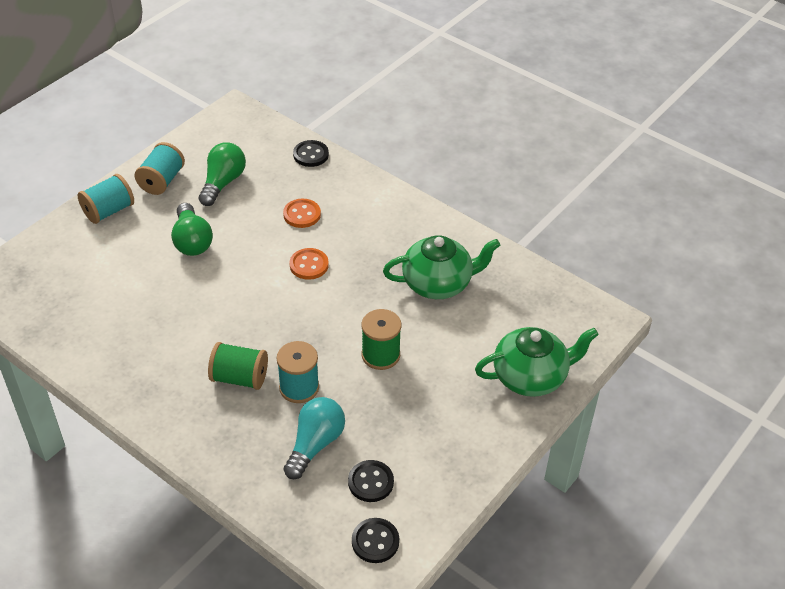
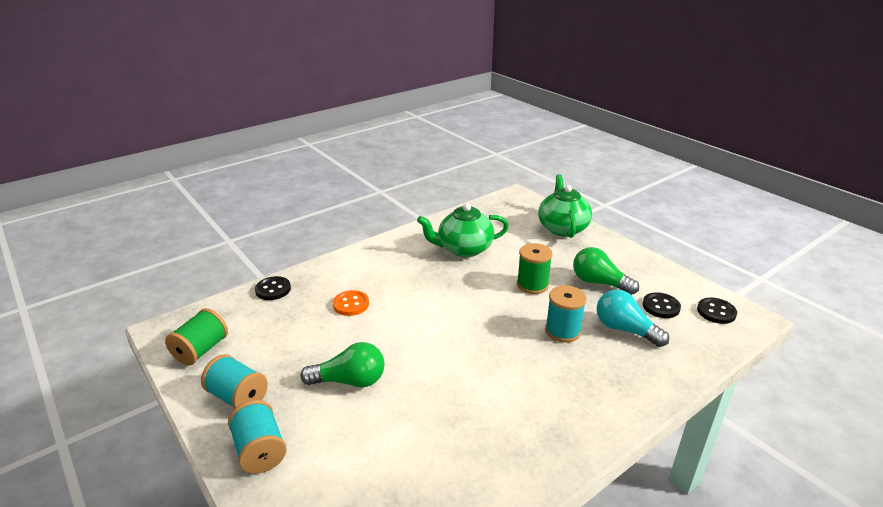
camera: 75 degrees left, 15 degrees down
green light bulb [199,142,246,206] -> green light bulb moved to [573,247,639,295]
green spool [208,342,268,390] -> green spool moved to [165,308,228,366]
orange button [289,248,329,280] -> none
green teapot [383,235,500,299] -> green teapot turned 105 degrees counterclockwise [417,203,509,257]

